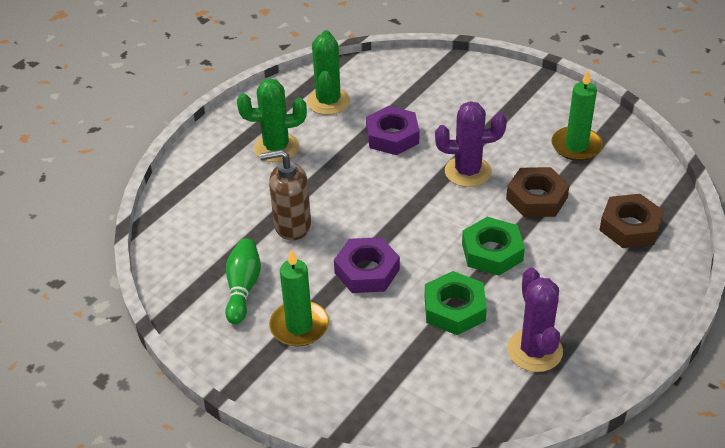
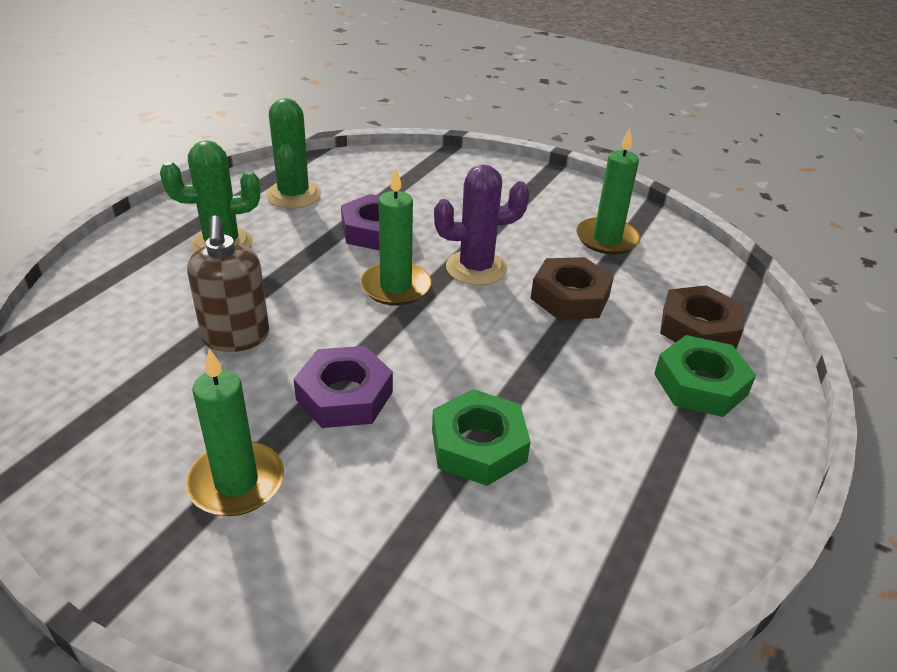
camera: 10 degrees left, 5 degrees down
green bowling pin [225,238,261,324] -> none
brown soap dispenser [260,149,311,240] -> brown soap dispenser turned 90 degrees counterclockwise [187,215,269,352]
green nut [462,217,525,276] -> green nut moved to [654,335,756,417]
purple cactus [507,268,563,372] -> none
none -> green candle [360,168,431,306]

